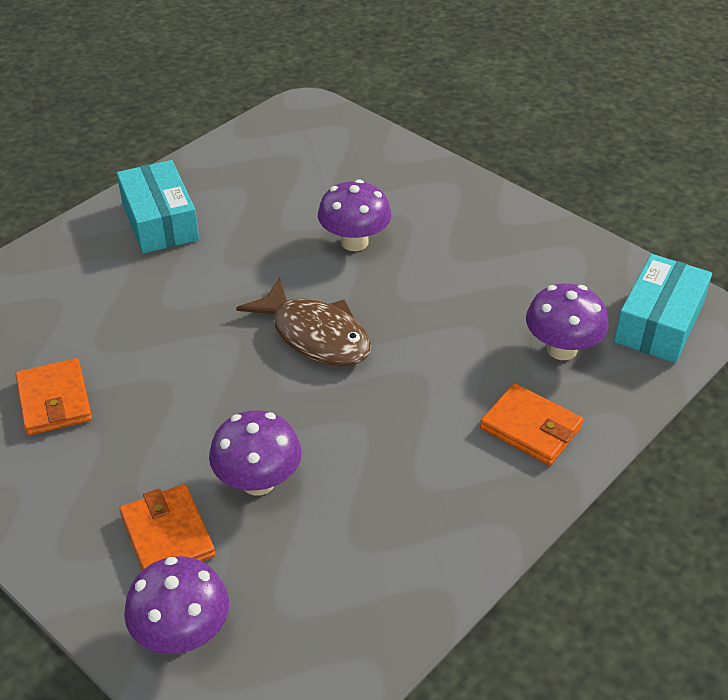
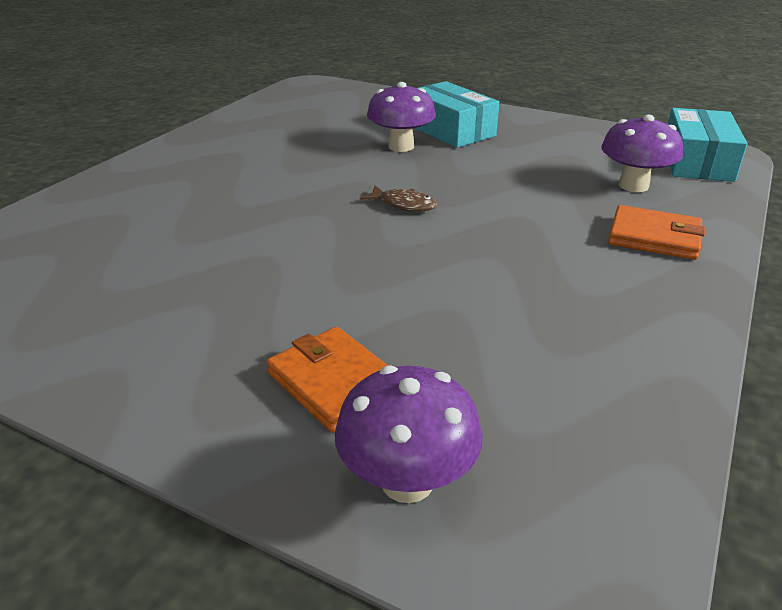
camera: 15 degrees left, 10 degrees down
orange wallet [16,358,92,436] -> none
turquoise box [117,160,199,254] -> turquoise box moved to [415,81,499,148]
purple mushroom [209,410,302,496] -> none
brown fish [236,277,371,367] -> brown fish [360,186,437,212], size x0.52

